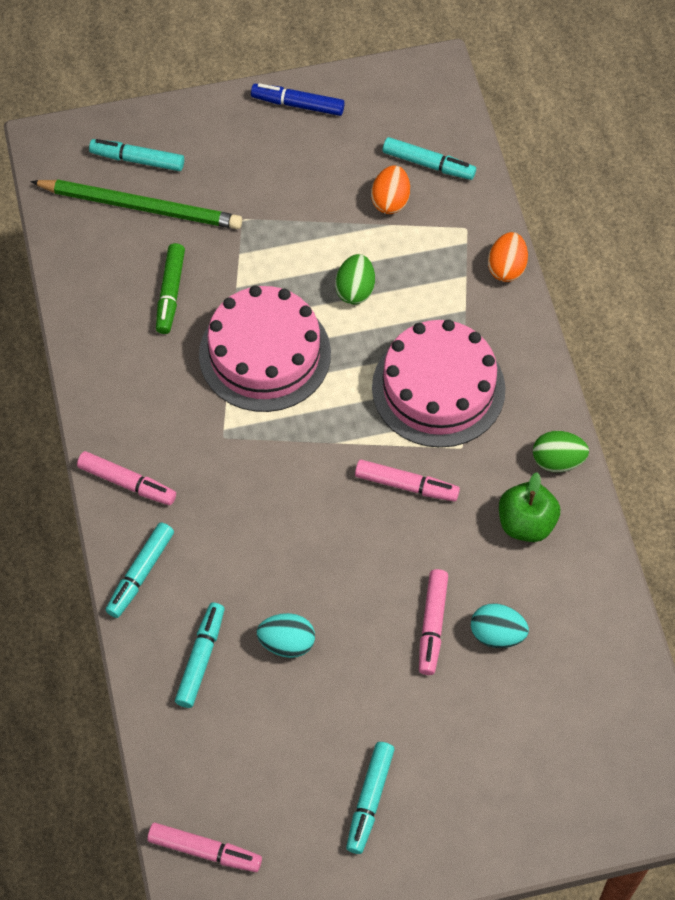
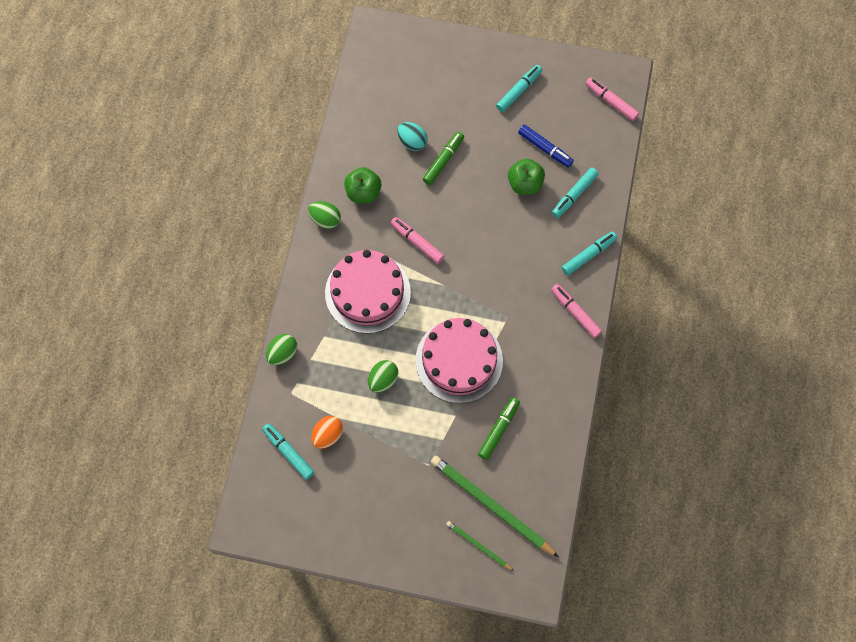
camera: 155 degrees left, 10 degrees up
turquoise marker [89,139,184,171] -> green pencil [446,521,514,571]
blue marker [251,83,345,116] -> blue marker moved to [518,125,574,168]
turquoise egg [257,613,315,658] -> green apple [508,158,545,195]
pink marker [419,569,448,675] -> green marker [423,132,464,185]
orange egg [488,232,528,282] -> green egg [266,334,297,365]

